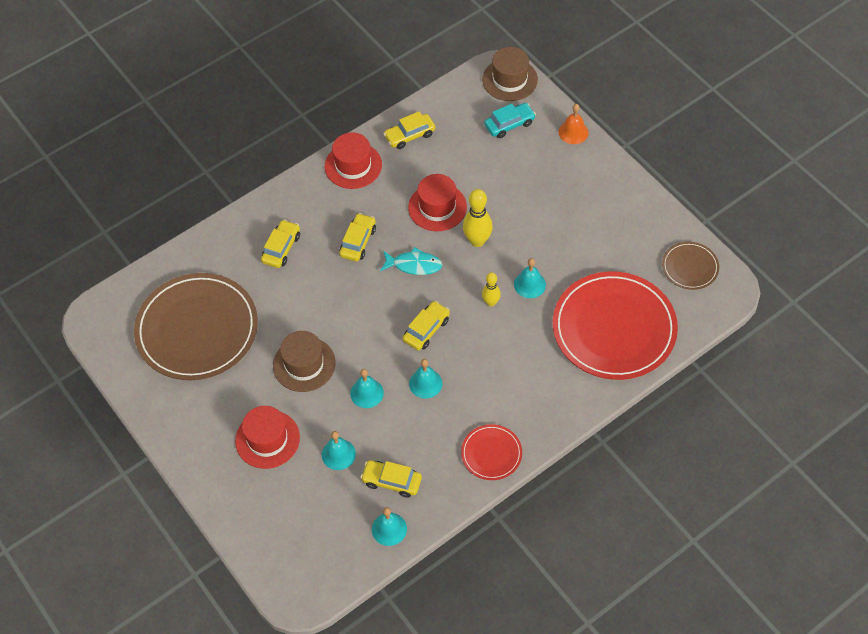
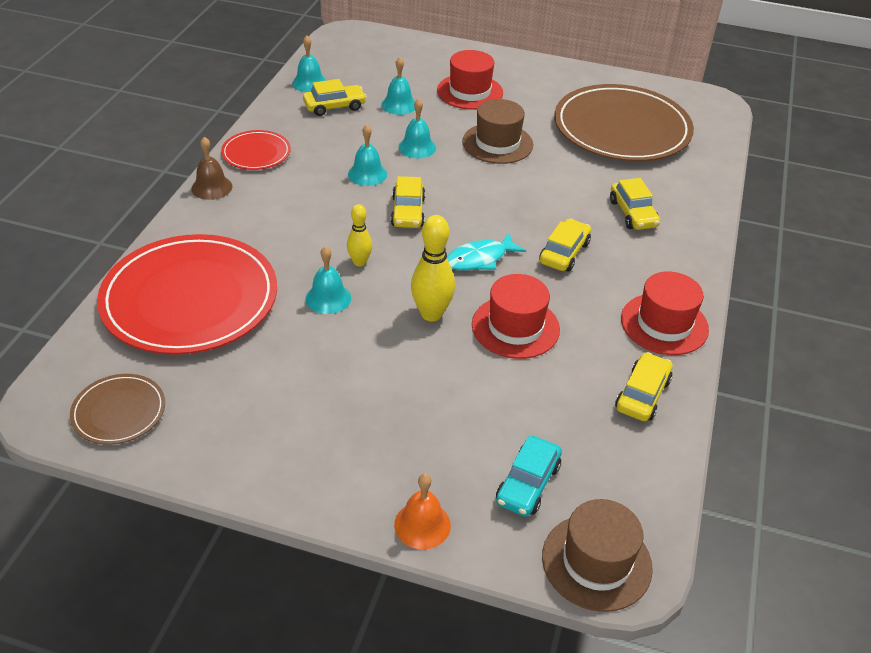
camera: 140 degrees right, 15 degrees down
yellow car [339,213,376,261] -> yellow car turned 135 degrees counterclockwise [539,218,591,271]
none -> brown bell [191,137,232,200]

